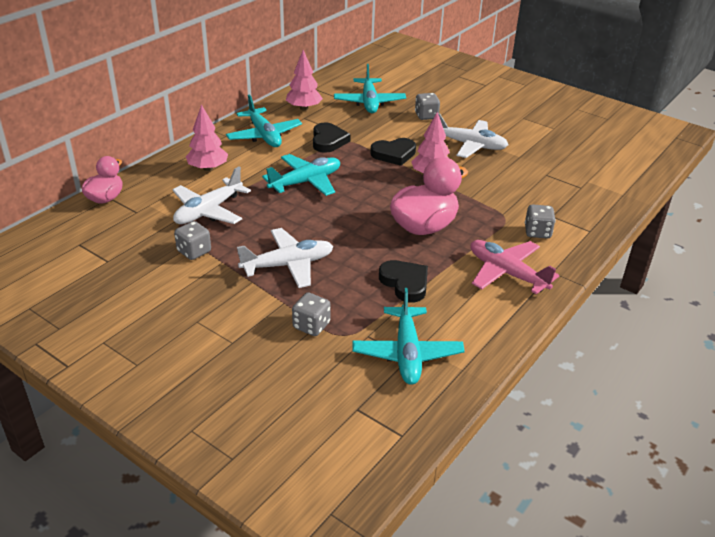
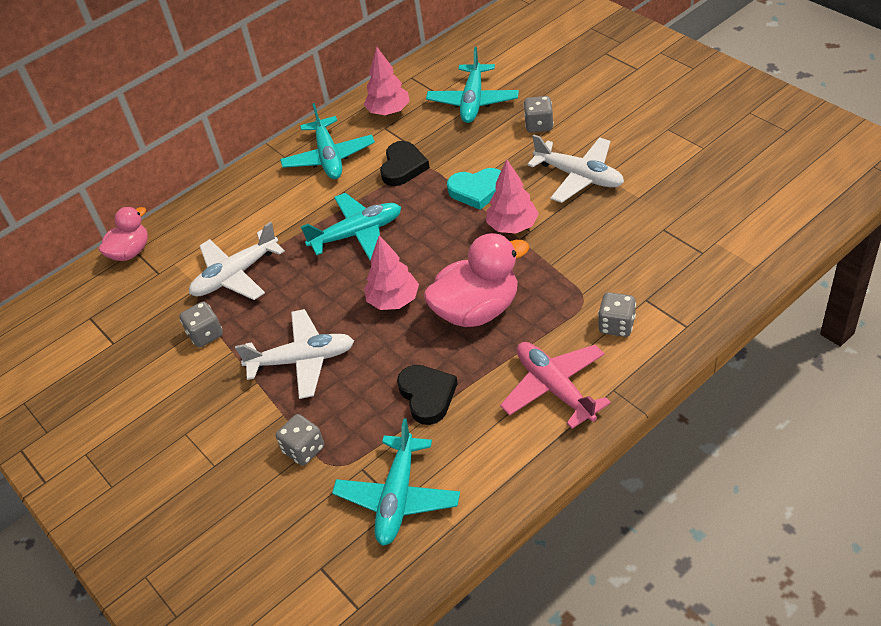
camera: 20 degrees right, 10 degrees up
pink tree [186,104,228,171] -> pink tree moved to [364,235,419,310]
black heart [370,138,416,166] -> turquoise heart [447,168,501,210]

